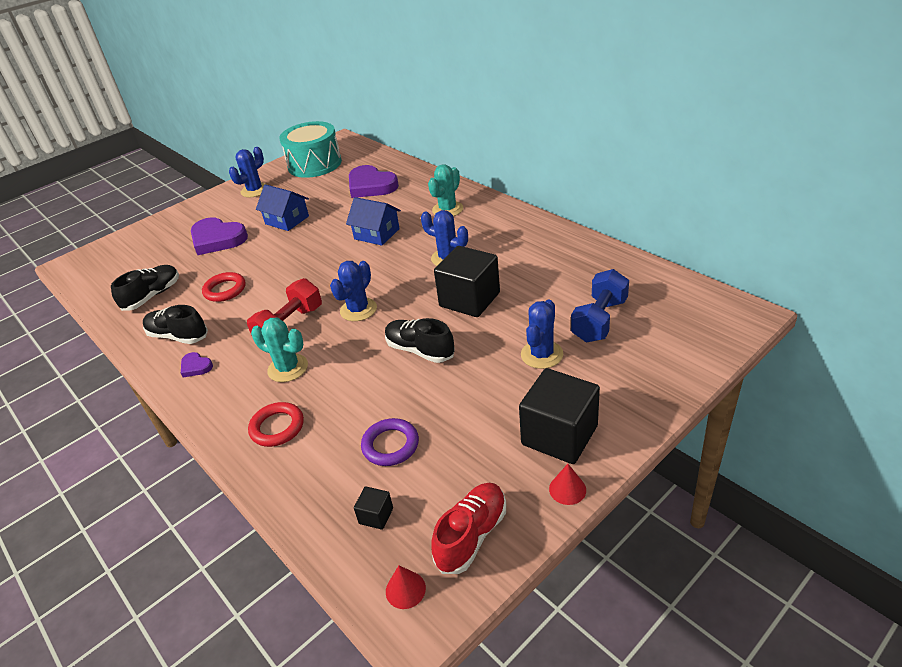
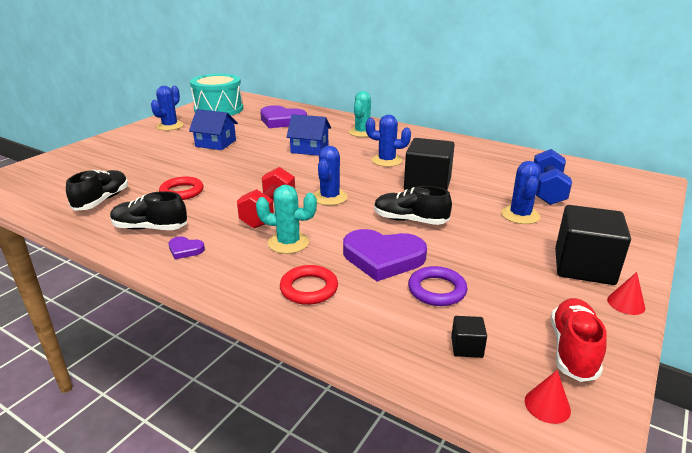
camera: 20 degrees left, 10 degrees down
purple heart [191,217,248,255] -> purple heart moved to [343,229,427,281]

